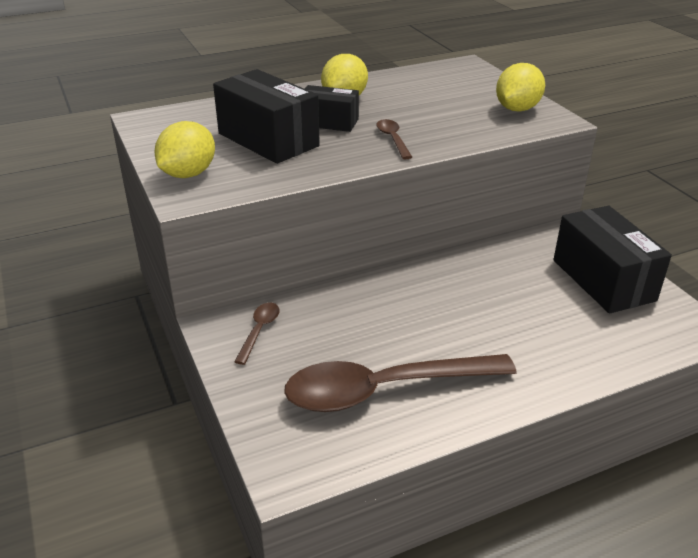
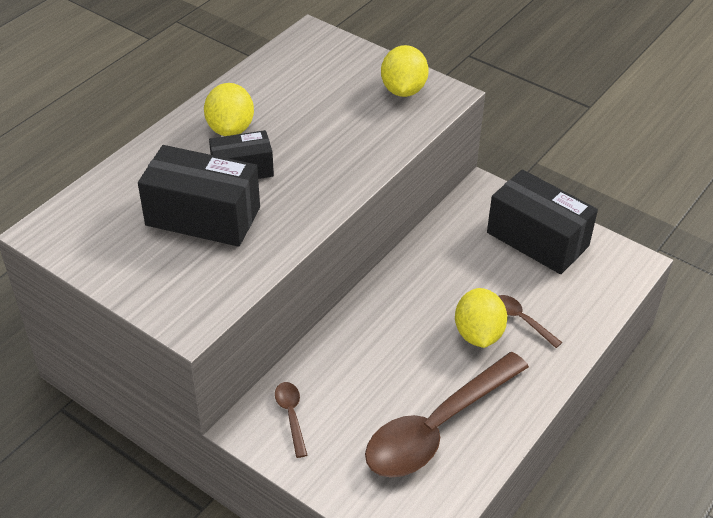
camera: 30 degrees left, 10 degrees up
yellow lemon [154,121,215,178] -> yellow lemon moved to [455,288,507,348]
brown spoon [376,119,412,159] -> brown spoon moved to [499,295,563,348]

